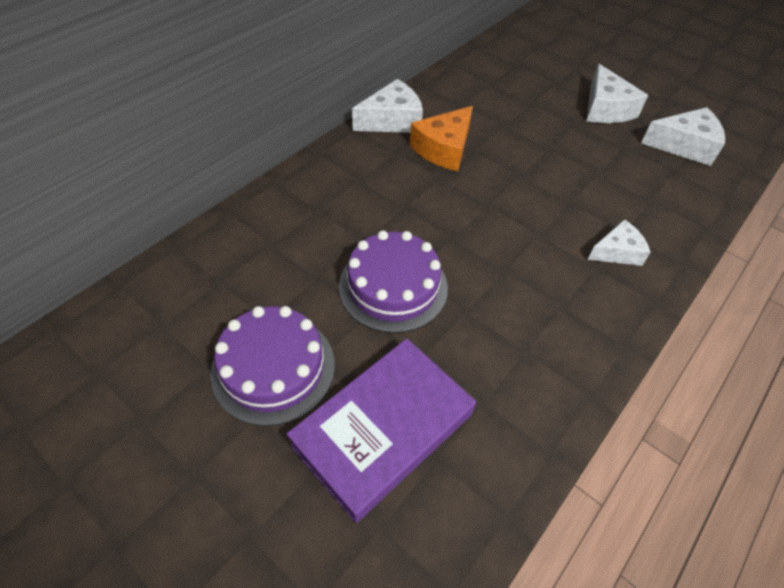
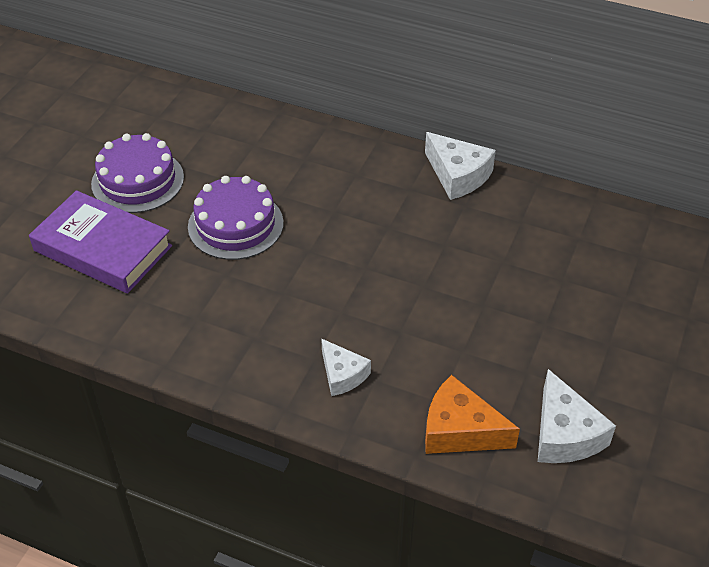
camera: 75 degrees right, 5 degrees down
orange cheese [409,106,473,171] -> orange cheese moved to [425,375,520,454]
white cheese [586,64,648,123] -> none

